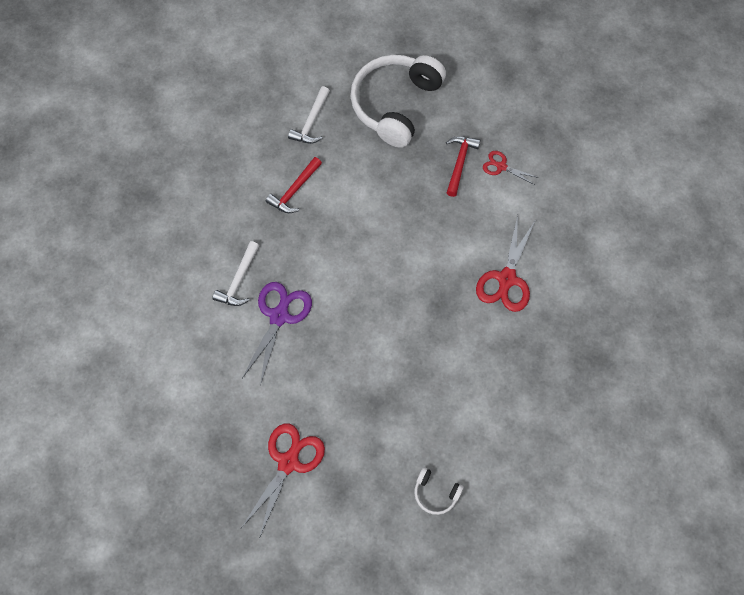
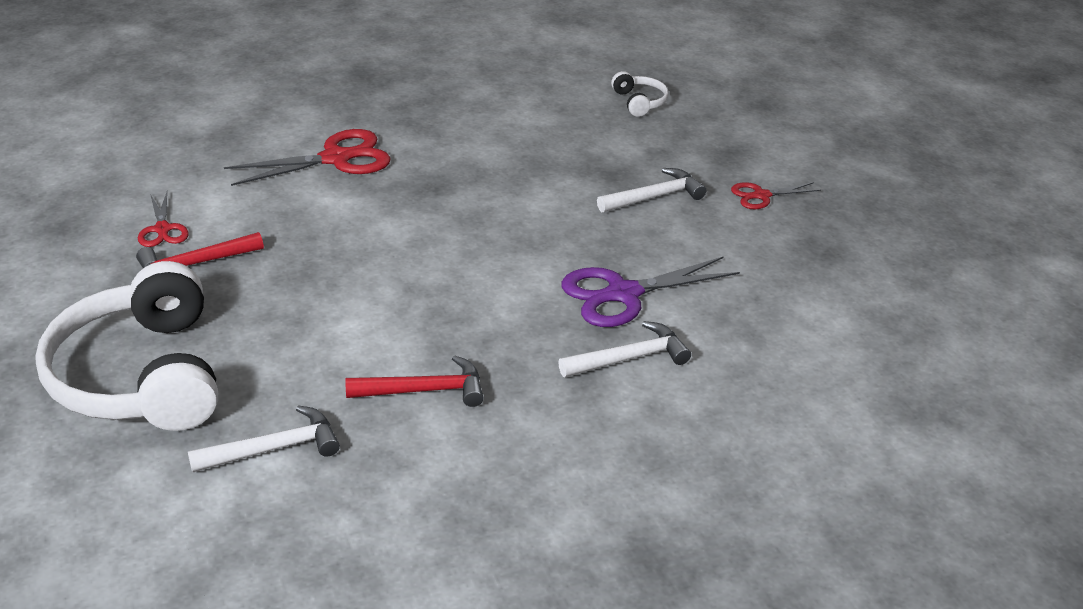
camera: 135 degrees left, 30 degrees down
red scissors [241,423,325,536] -> red scissors [731,182,821,209], size x0.55
white headphones [351,55,446,148] -> white headphones turned 90 degrees clockwise [35,261,218,431]
none -> white hammer [597,168,706,212]

